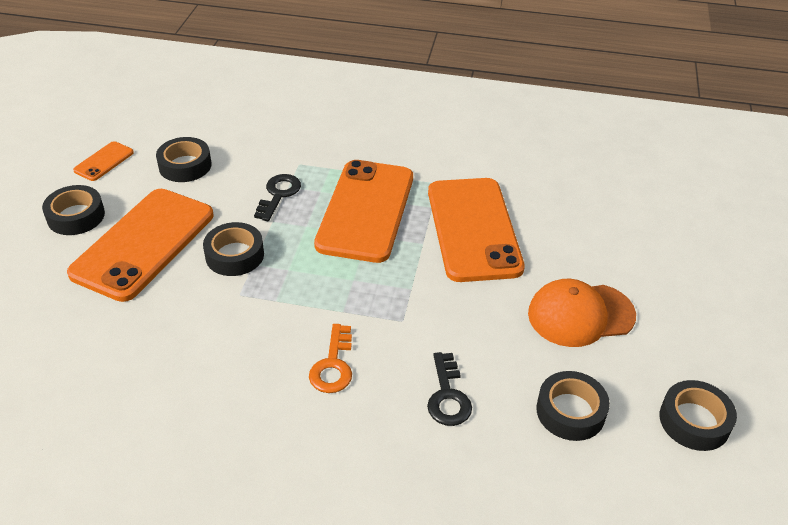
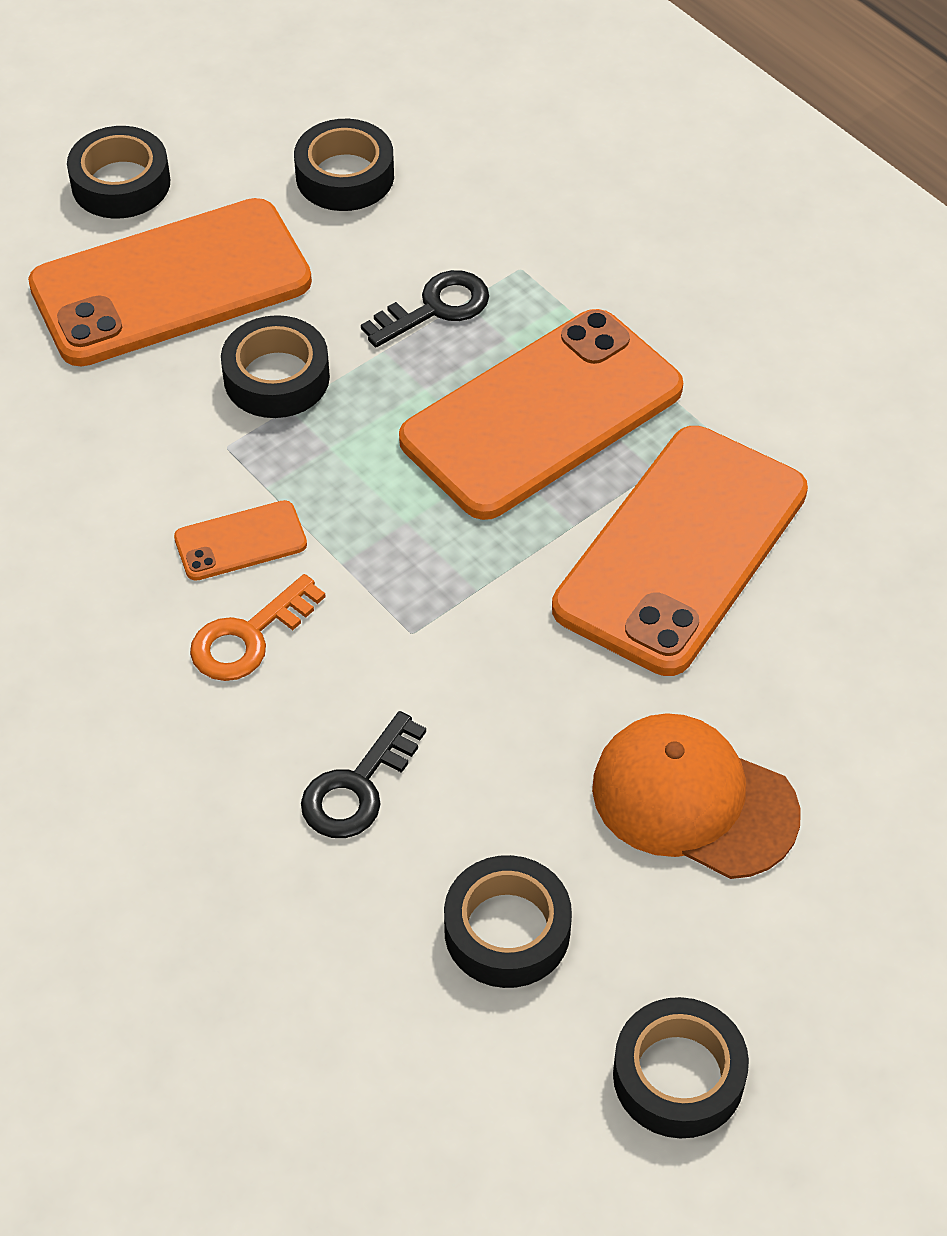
camera: 40 degrees right, 10 degrees up
orange phone [73,141,134,181] -> orange phone moved to [174,500,307,581]

